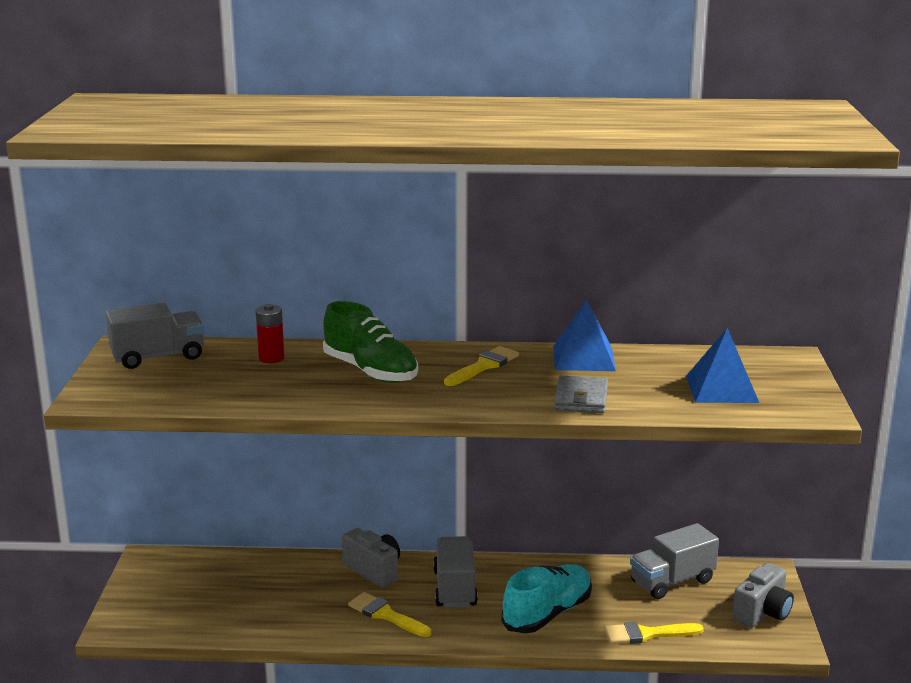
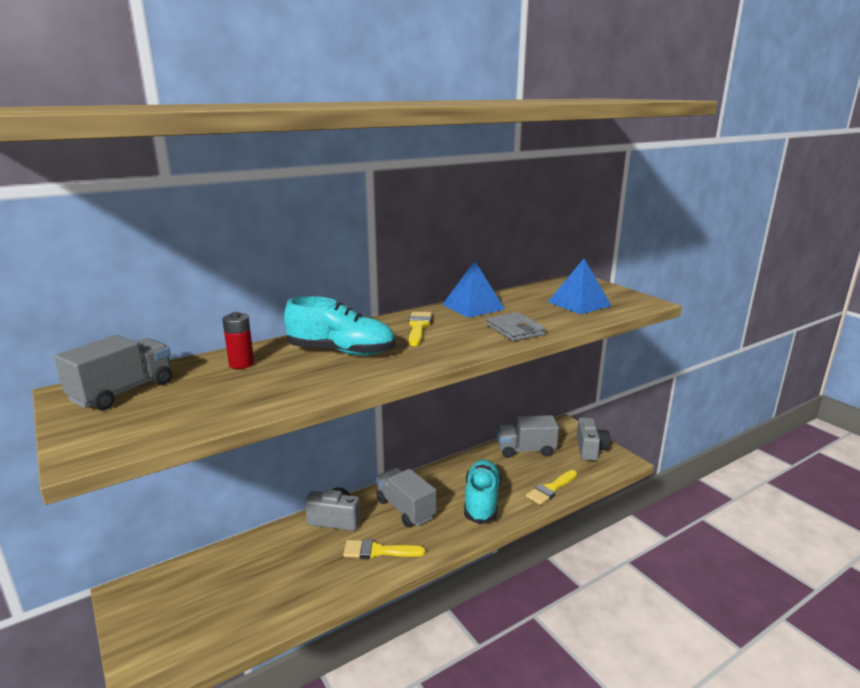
camera: 35 degrees left, 0 degrees up
green shoe [323,301,418,383] -> turquoise shoe [284,296,395,356]
grey truck [630,523,719,599] -> grey truck turned 60 degrees clockwise [496,415,559,458]

